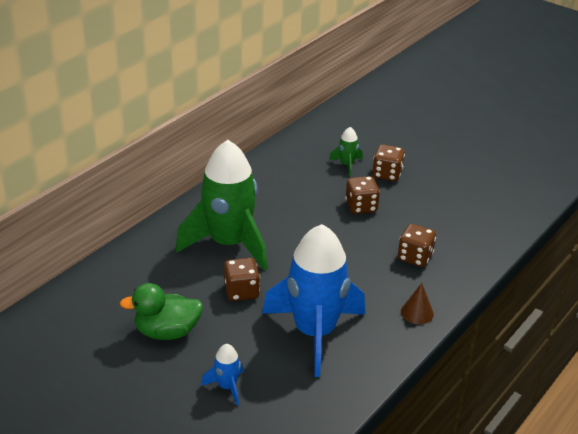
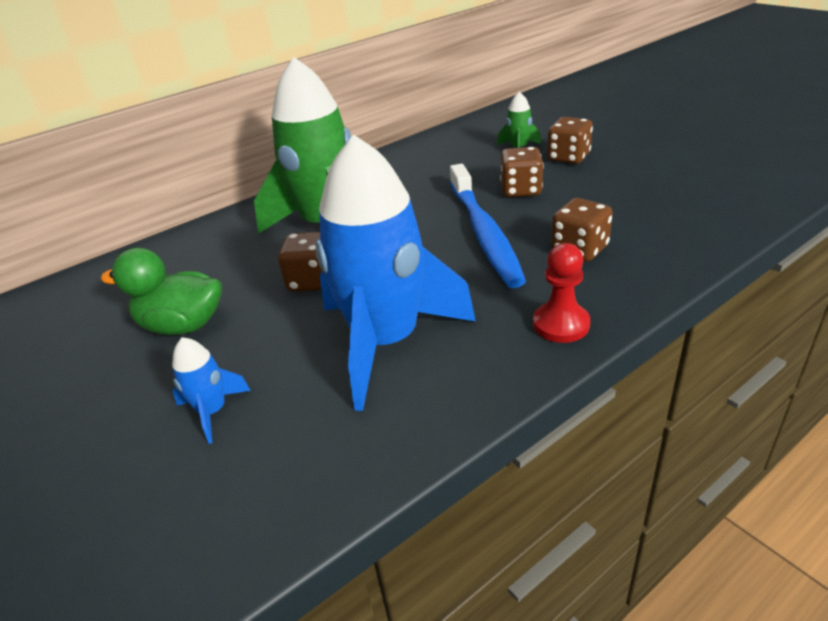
camera: 20 degrees right, 0 degrees up
brown cone [401,283,434,324] -> red pawn [533,243,590,343]
none -> blue toothbrush [450,164,526,288]

